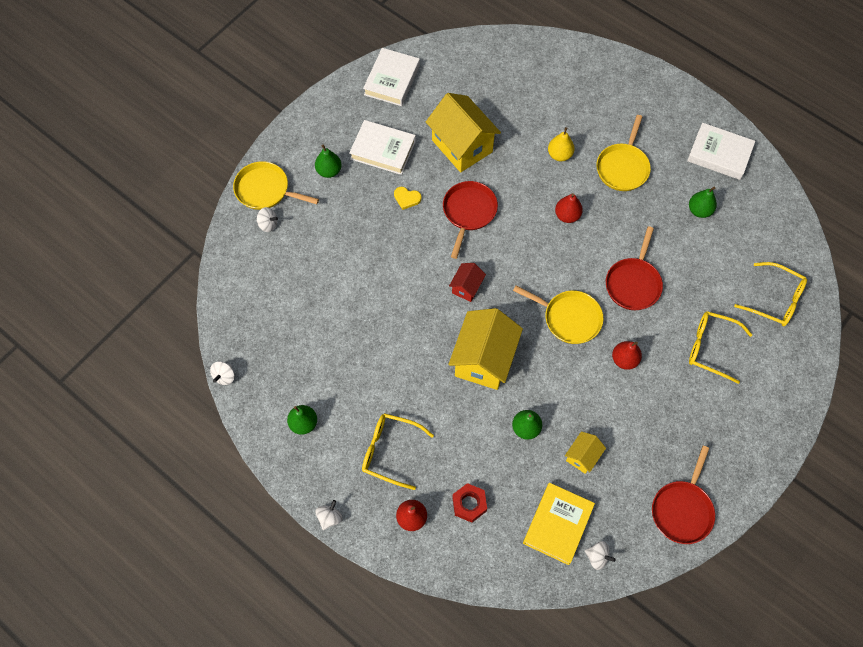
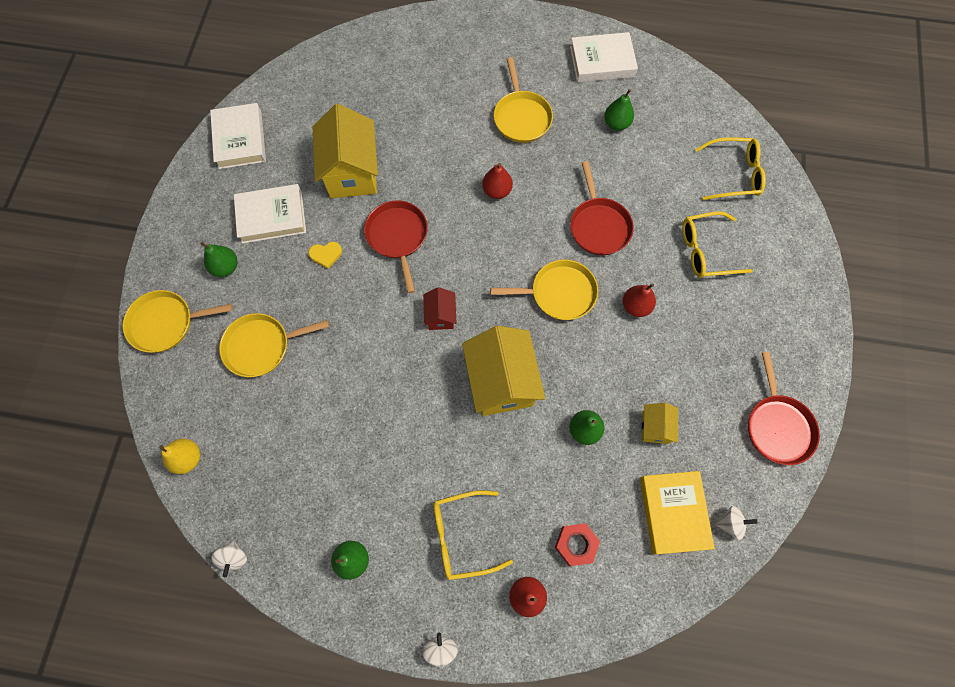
camera: 30 degrees left, 5 degrees up
white spinning top [257,207,278,232] -> none
yellow house [426,93,501,173] -> yellow house turned 60 degrees clockwise [313,104,378,198]
yellow pear [548,127,575,161] -> yellow pear moved to [159,439,200,474]
none -> yellow pan [219,313,329,377]

